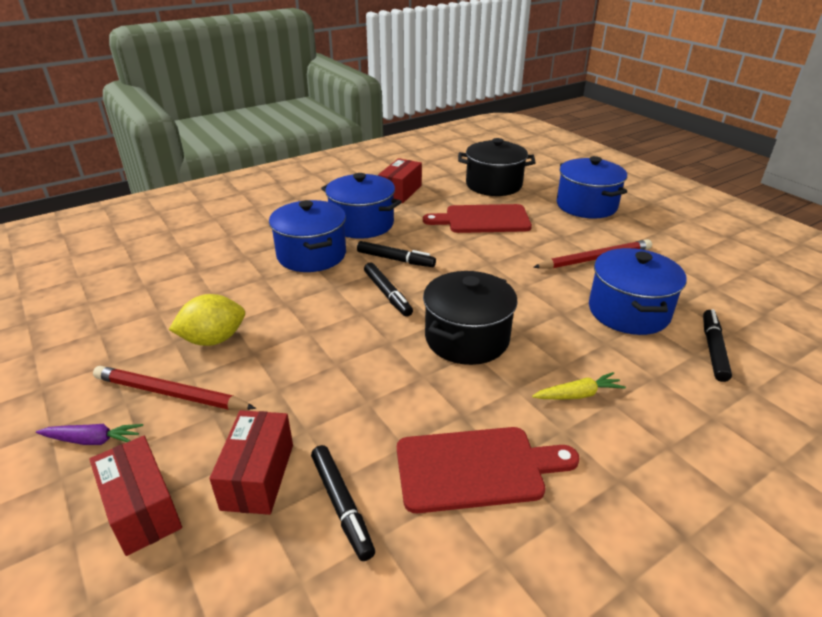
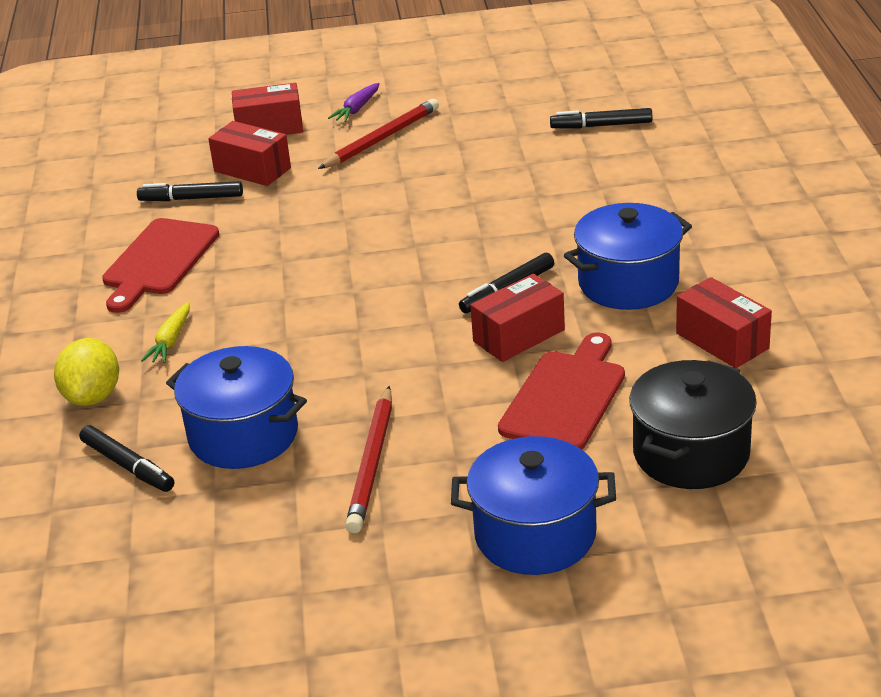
camera: 120 degrees right, 0 degrees up
yellow lemon [169,294,245,346] -> yellow lemon moved to [54,338,119,406]
blue pot [269,200,346,272] -> none
black marker [364,263,413,317] -> black marker moved to [550,108,652,128]
black pot [423,271,518,365] -> none
none -> red box [470,274,565,362]

